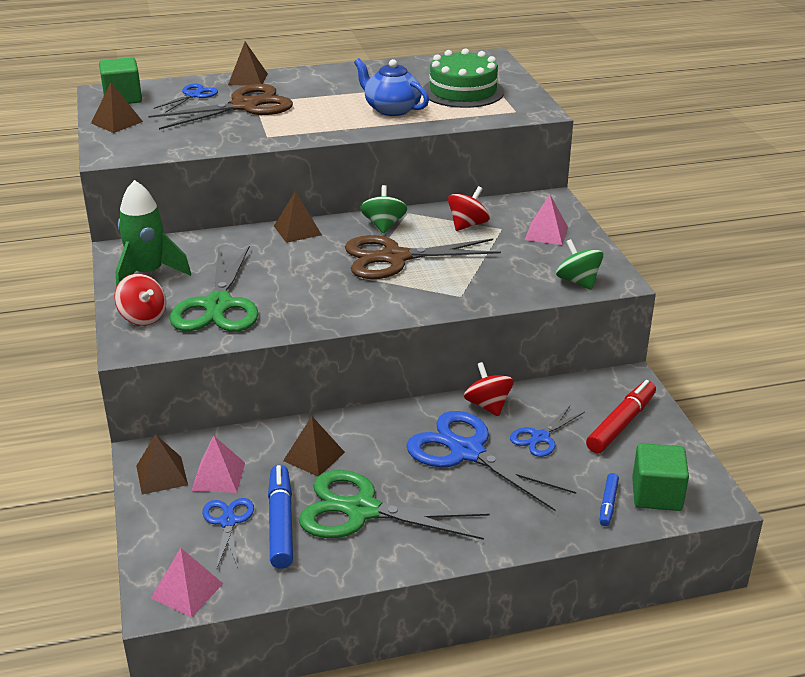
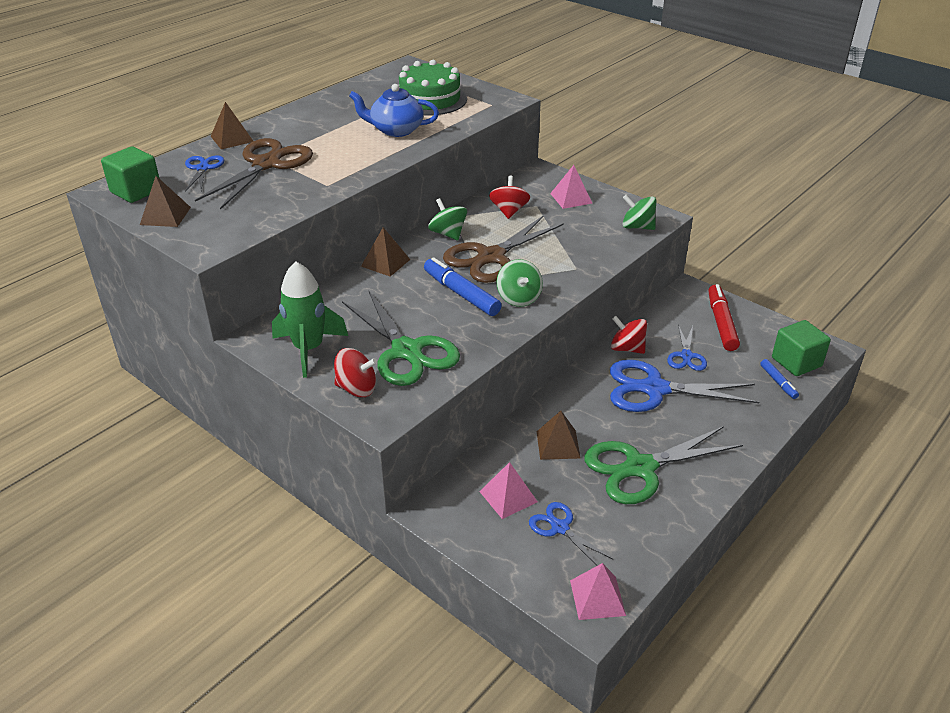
camera: 35 degrees left, 5 degrees up
brown pyramid [136,434,188,494] -> none
blue marker [268,465,293,569] -> blue marker moved to [424,257,502,316]
none -> green spinning top [497,259,543,307]

